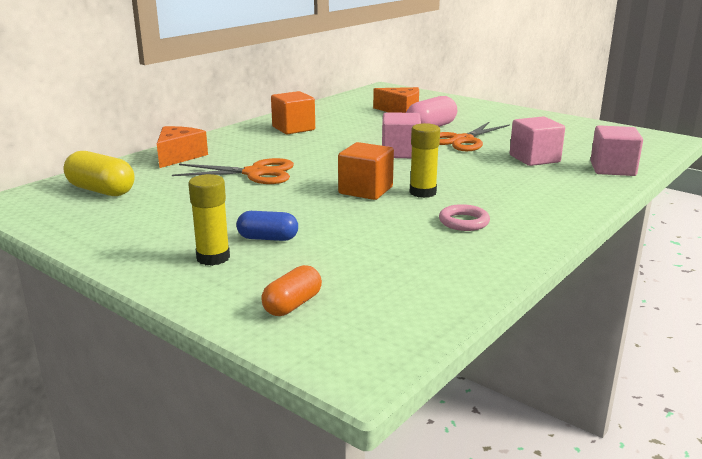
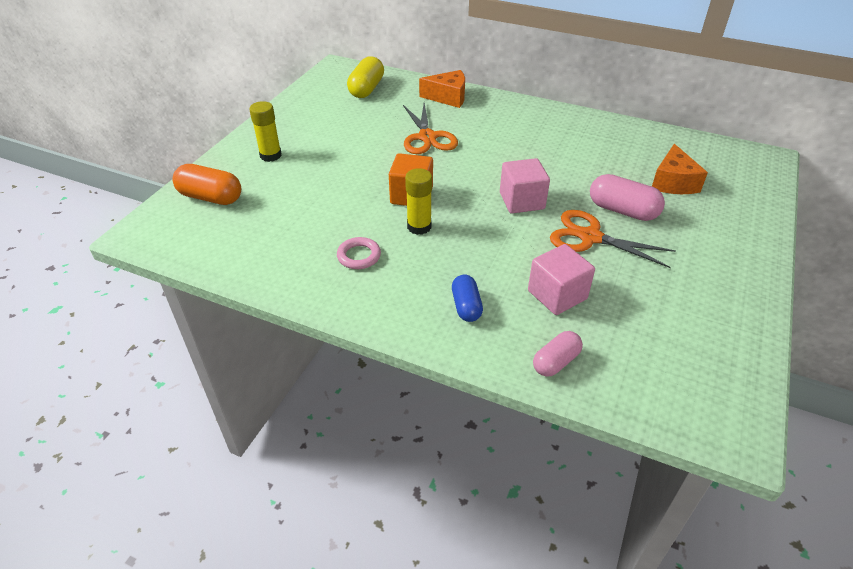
camera: 75 degrees right, 20 degrees up
blue capsule [236,211,298,241] -> blue capsule moved to [452,275,483,322]
orange capsule [261,265,322,316] -> orange capsule [173,164,241,205], size x1.54
orange cube [271,91,315,134] -> none
pink cube [590,125,643,176] -> pink capsule [533,331,583,377]

